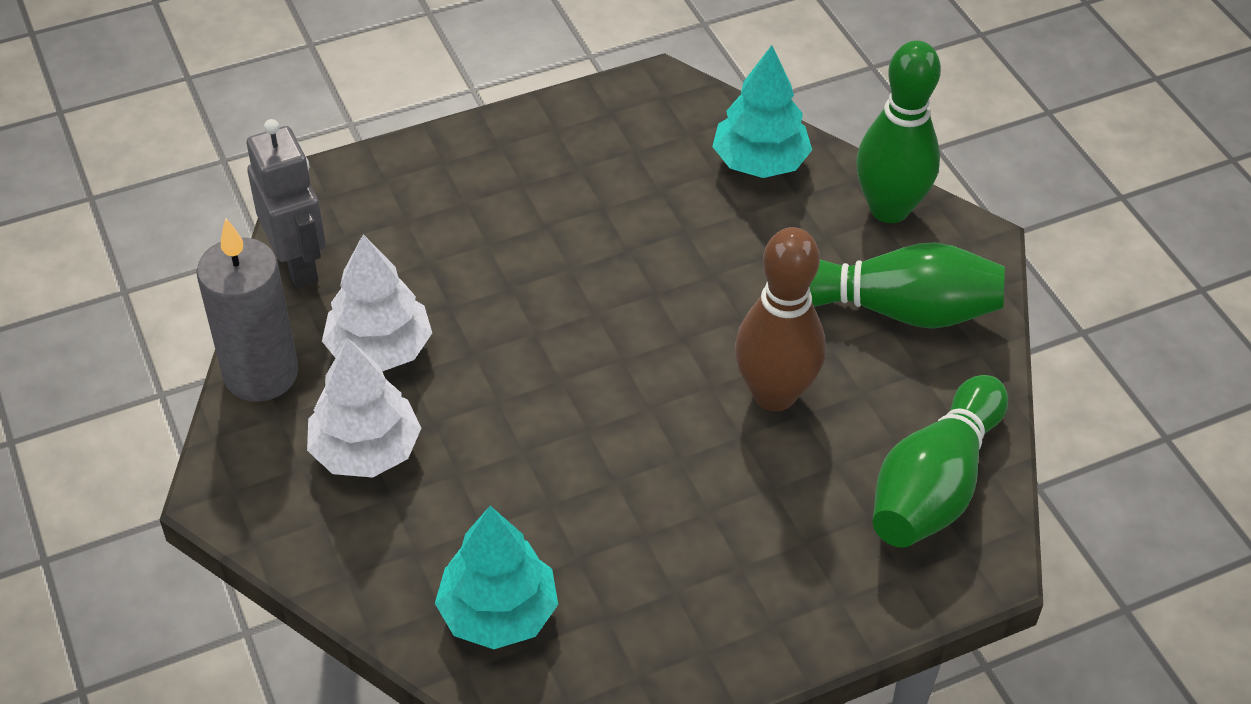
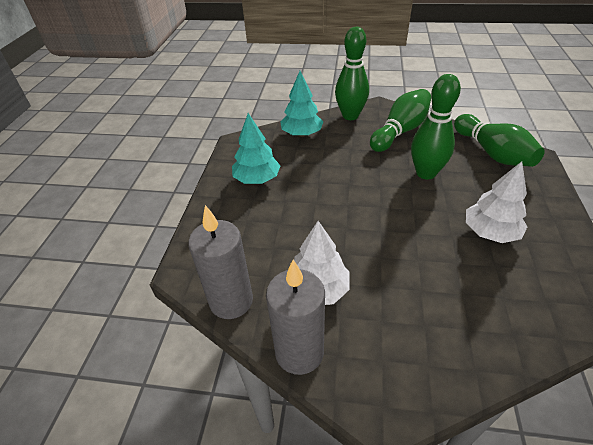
camera: 55 degrees left, 5 degrees down
grey robot [247,119,326,288] -> grey candle [188,205,253,319]
white tree [307,338,421,478] -> white tree moved to [466,161,528,243]
turquoise tree [435,506,558,649] -> turquoise tree moved to [232,113,281,184]
brown bowling pin [735,227,826,411] -> green bowling pin [411,74,461,179]

